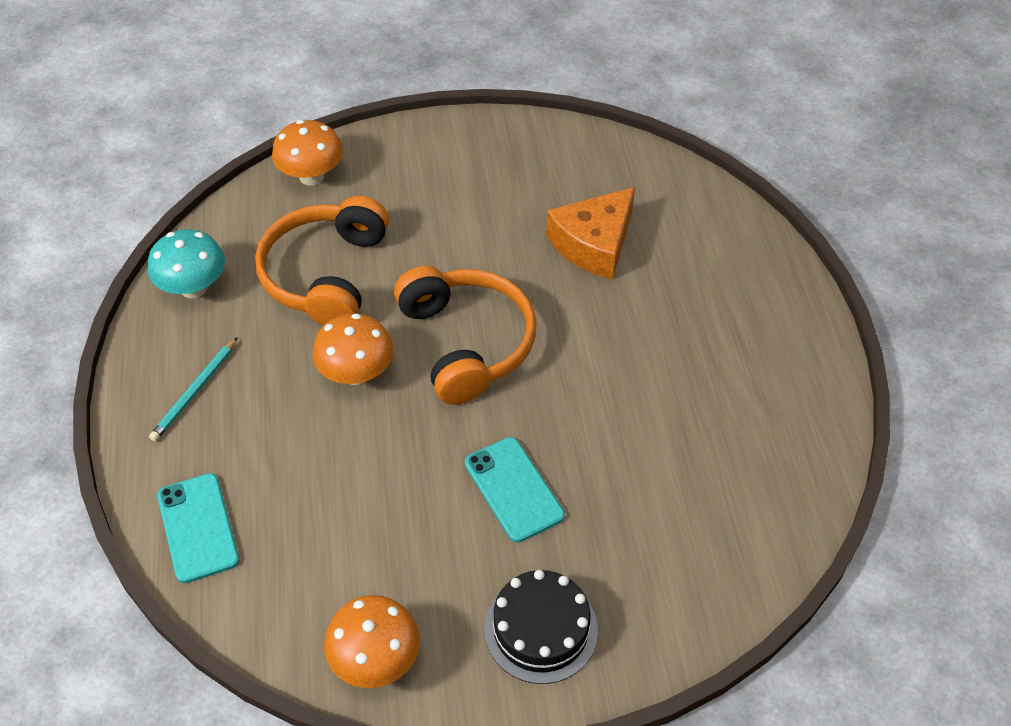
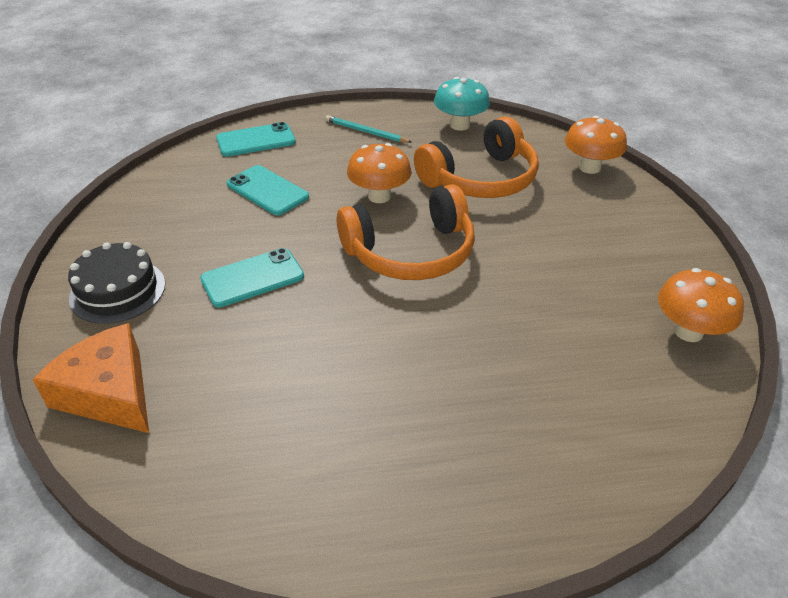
camera: 90 degrees right, 10 degrees down
orange headphones [255,196,389,326] -> orange headphones turned 135 degrees clockwise [414,117,539,198]
orange mushroom [324,595,420,688] -> orange mushroom moved to [658,268,744,342]
orange cheese [546,187,635,279] -> orange cheese moved to [32,323,149,433]
none -> turquoise phone [227,165,309,215]

